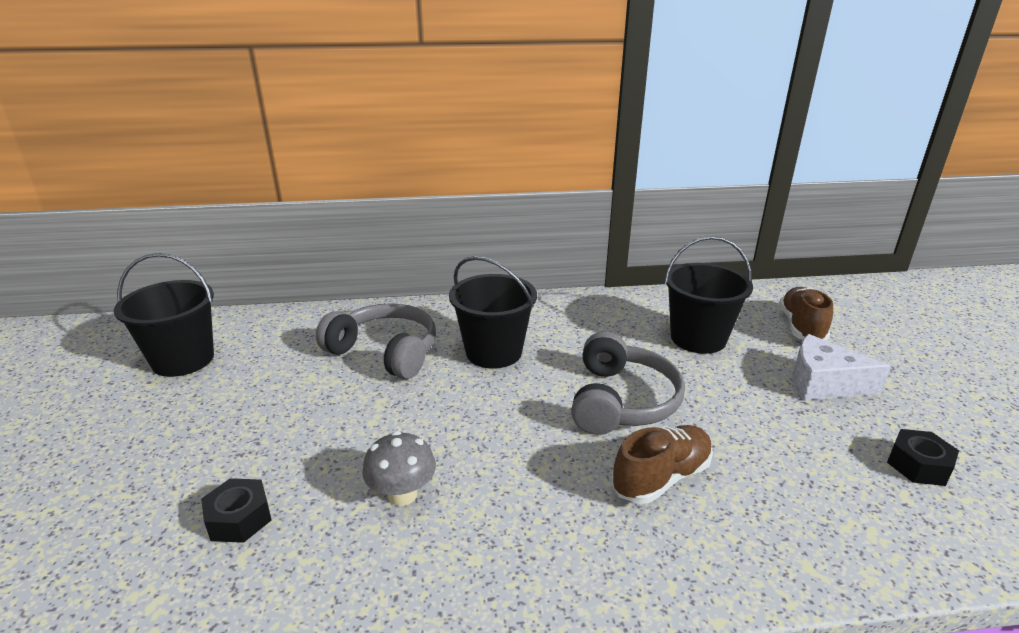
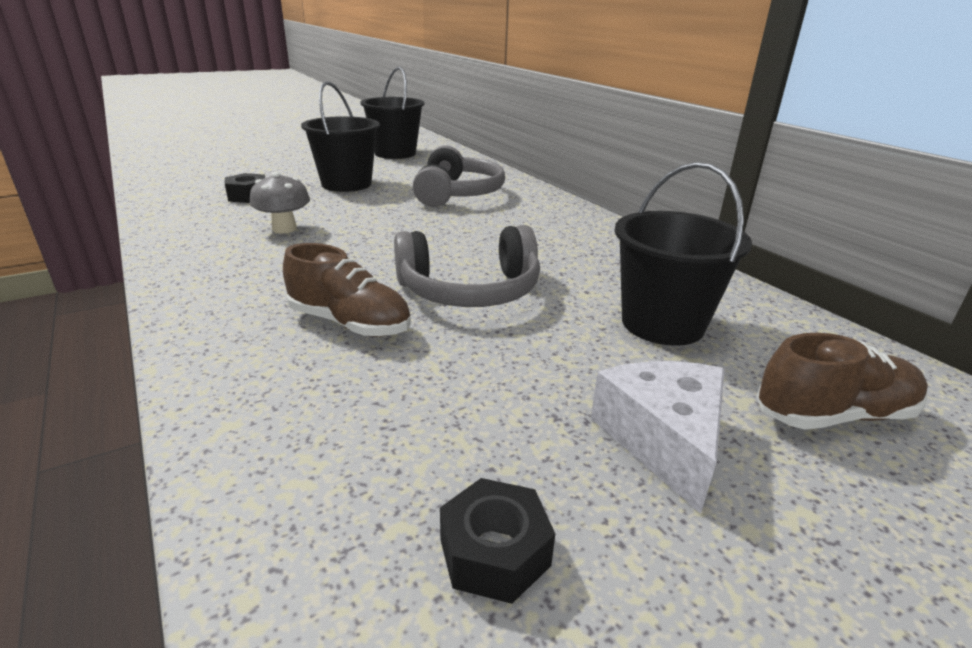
camera: 65 degrees right, 0 degrees up
black bucket [449,256,537,369] -> black bucket moved to [301,82,380,192]

